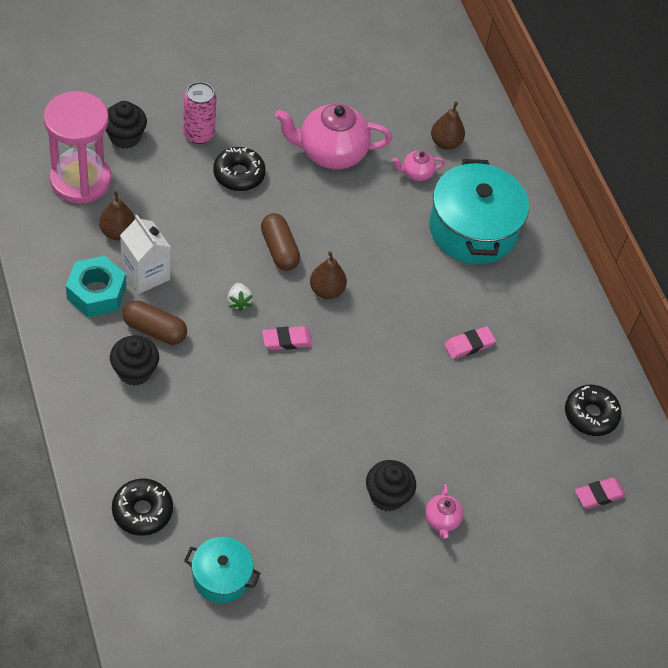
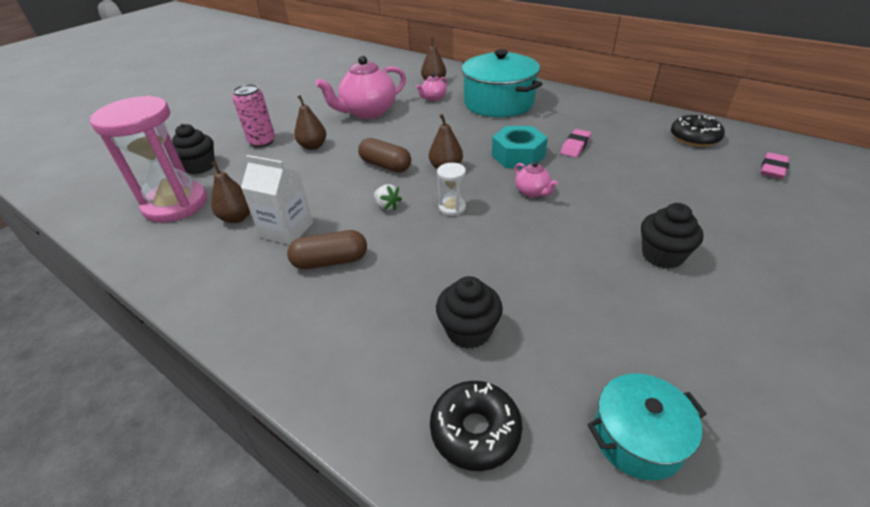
camera: 25 degrees left, 15 degrees down
turquoise nut [66,256,126,317] -> turquoise nut moved to [492,126,548,168]
black cupcake [110,336,159,386] -> black cupcake moved to [436,276,503,349]
black donut [213,147,266,191] -> brown pear [294,95,326,150]
pink eraser [262,326,312,350] -> white hourglass [437,163,466,216]
pink teapot [425,484,463,539] -> pink teapot moved to [515,162,558,197]

